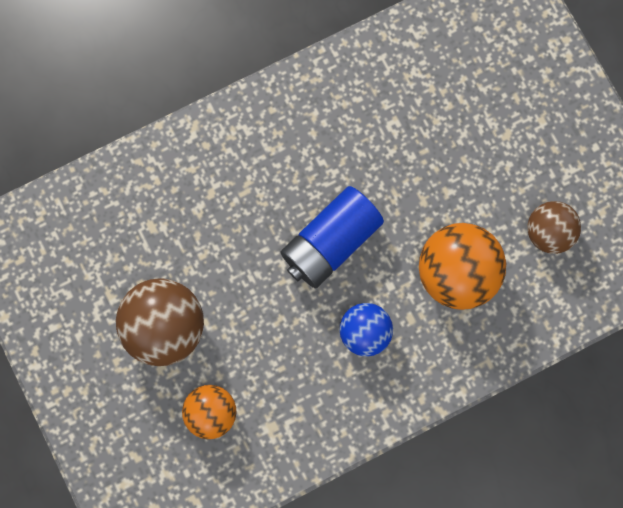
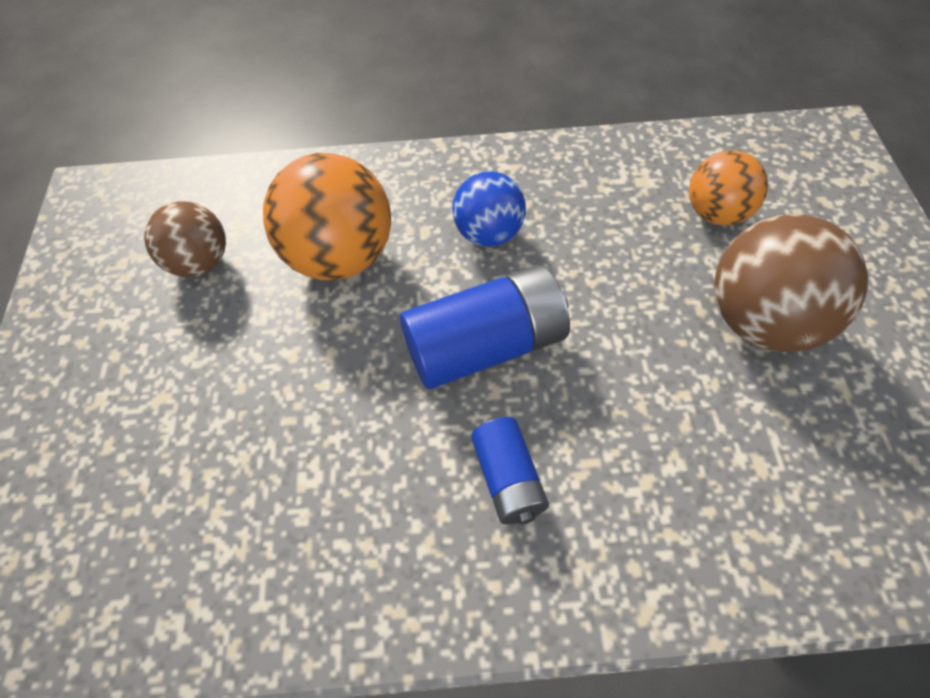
camera: 155 degrees left, 20 degrees down
none -> blue battery [471,417,549,525]

